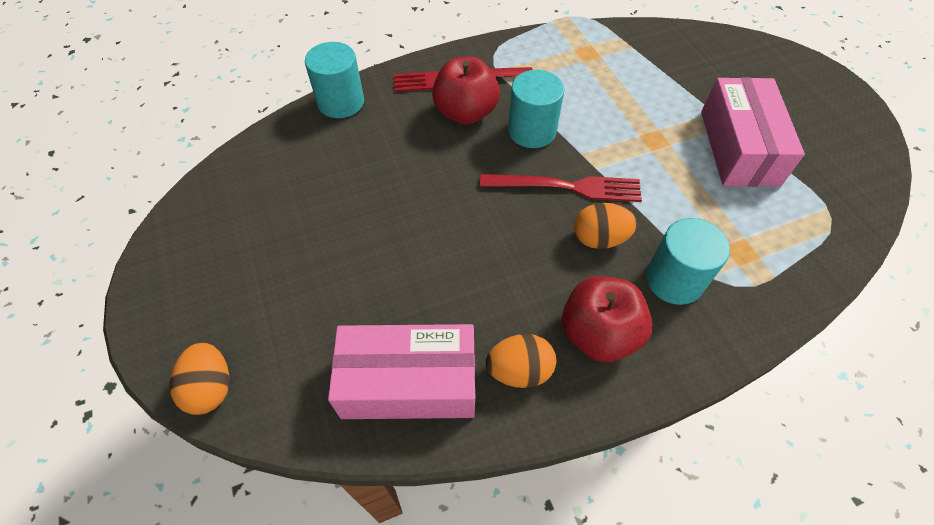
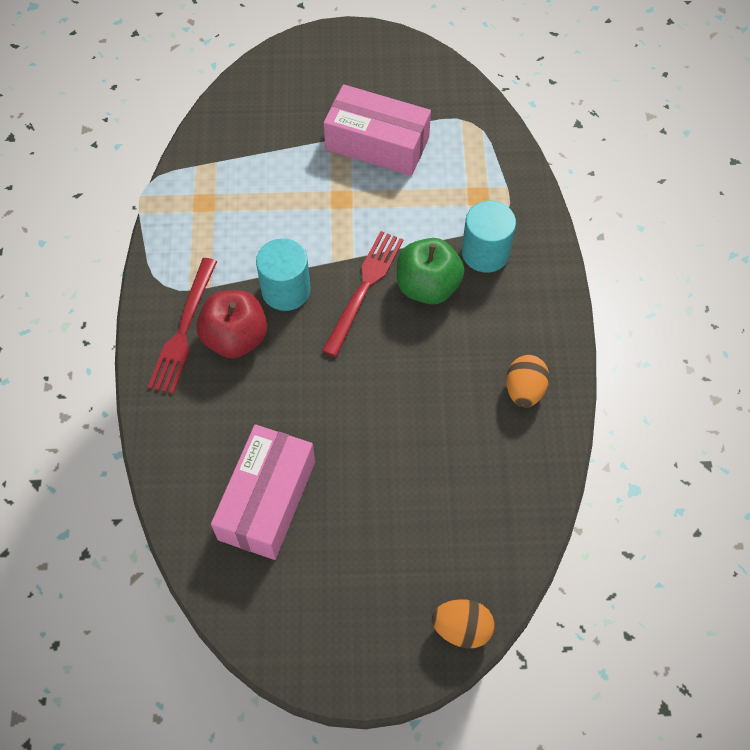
camera: 70 degrees left, 5 degrees up
turquoise cylinder [305,42,364,118] -> none
pink box [328,324,475,419] -> pink box moved to [211,424,315,560]
red apple [562,276,652,362] -> none
orange egg [574,203,637,249] -> green apple [397,238,465,304]

